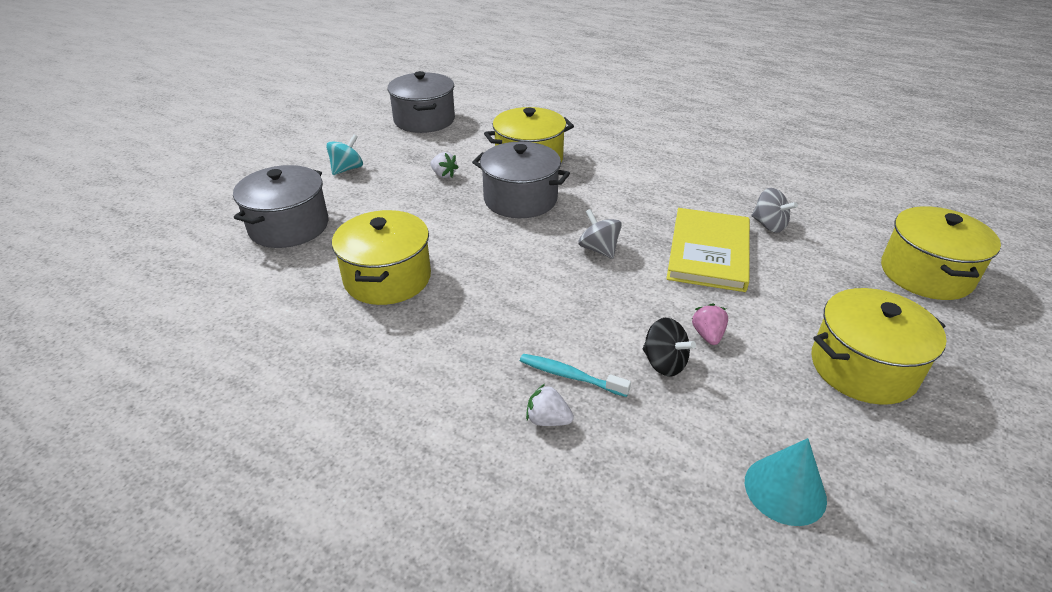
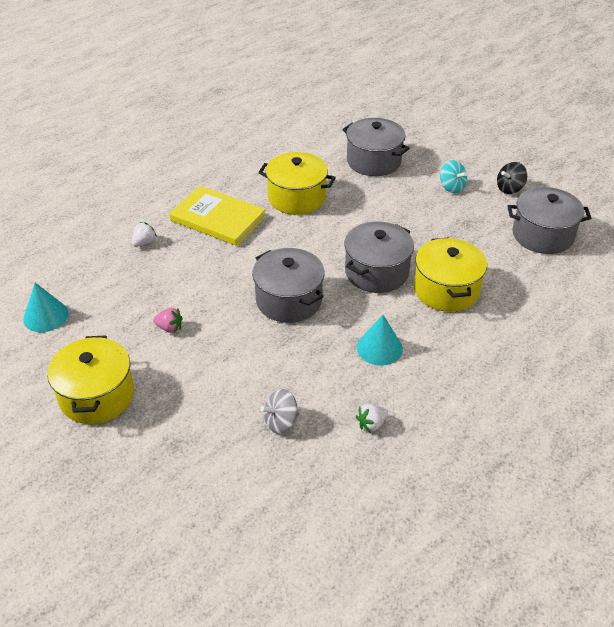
camera: 105 degrees right, 5 degrees up
white strawberry [430,152,459,178] -> white strawberry moved to [356,404,388,433]
turquoise toothbrush [520,354,631,397] -> none
grey spinning top [578,209,622,259] -> grey pot [252,248,325,323]
black spinning top [643,318,696,376] -> black spinning top moved to [497,162,527,194]
yellow book [666,208,750,292] -> yellow book moved to [169,186,266,246]
yellow pot [881,206,1001,300] -> none
none -> turquoise cone [357,315,403,366]

